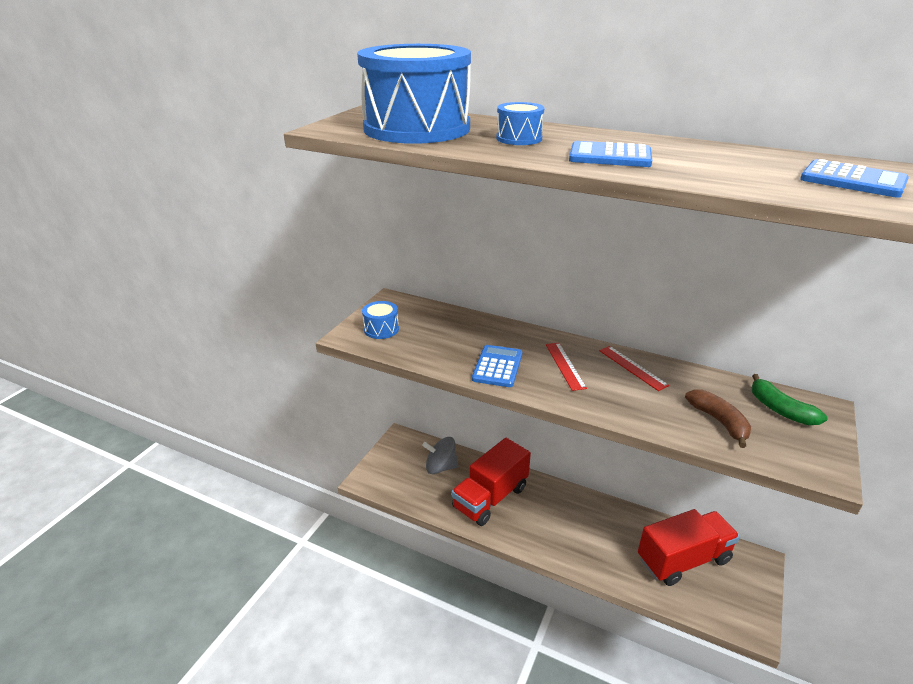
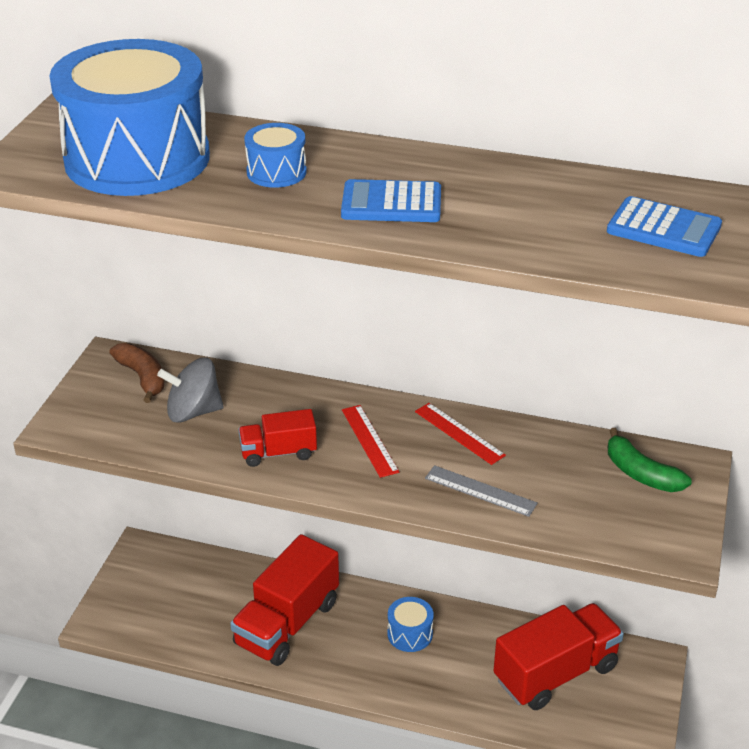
camera: 10 degrees left, 5 degrees up
blue drum [362,301,399,339] -> blue drum moved to [387,597,434,652]
grey spinning top [422,437,458,474] -> grey spinning top moved to [157,357,224,423]
blue calculator [472,345,522,387] -> red truck [238,409,317,467]
brown banana [685,389,751,448] -> brown banana moved to [110,343,164,403]
none -> grey ruler [425,465,538,517]

